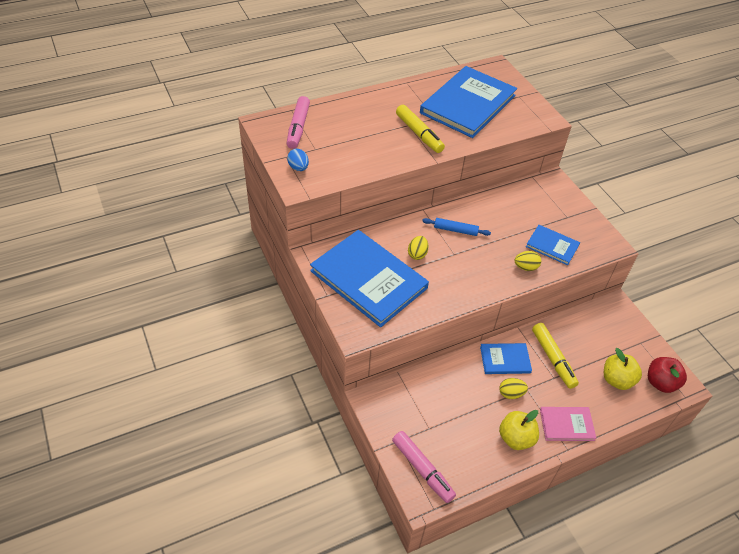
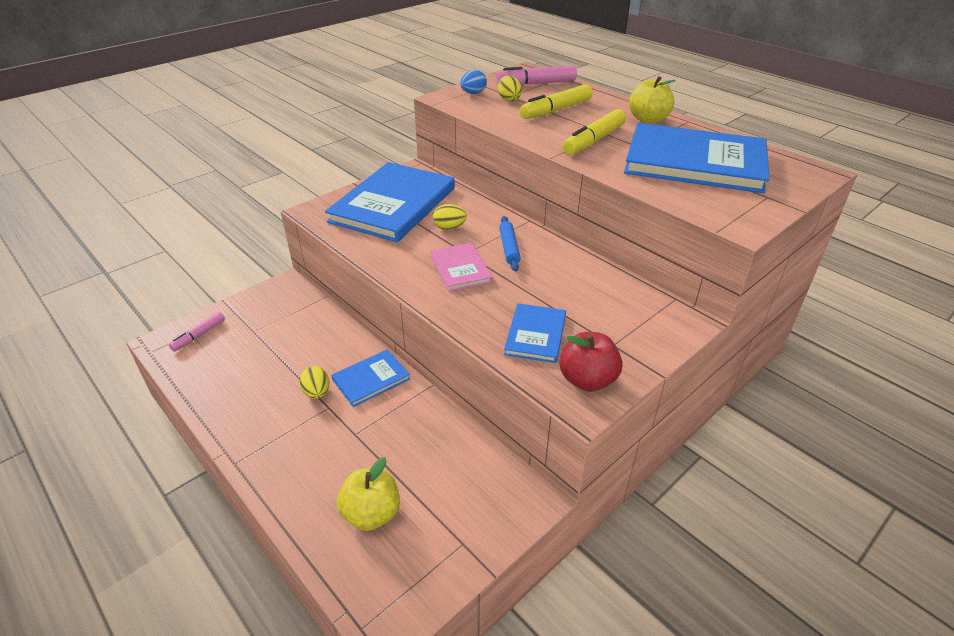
camera: 75 degrees right, 10 degrees down
pink marker [392,431,456,503] -> pink marker [169,312,225,352], size x0.62
blue book [480,343,532,374] -> blue book turned 75 degrees clockwise [331,349,410,407]
yellow apple [499,410,539,450] -> yellow apple moved to [629,76,676,124]
yellow egg [514,251,541,271] -> yellow egg moved to [498,76,522,101]
yellow marker [532,323,579,389] -> yellow marker moved to [520,84,593,119]
pink book [540,407,597,441] -> pink book moved to [430,243,493,292]
red apple [648,357,687,393] -> red apple moved to [559,332,622,392]

